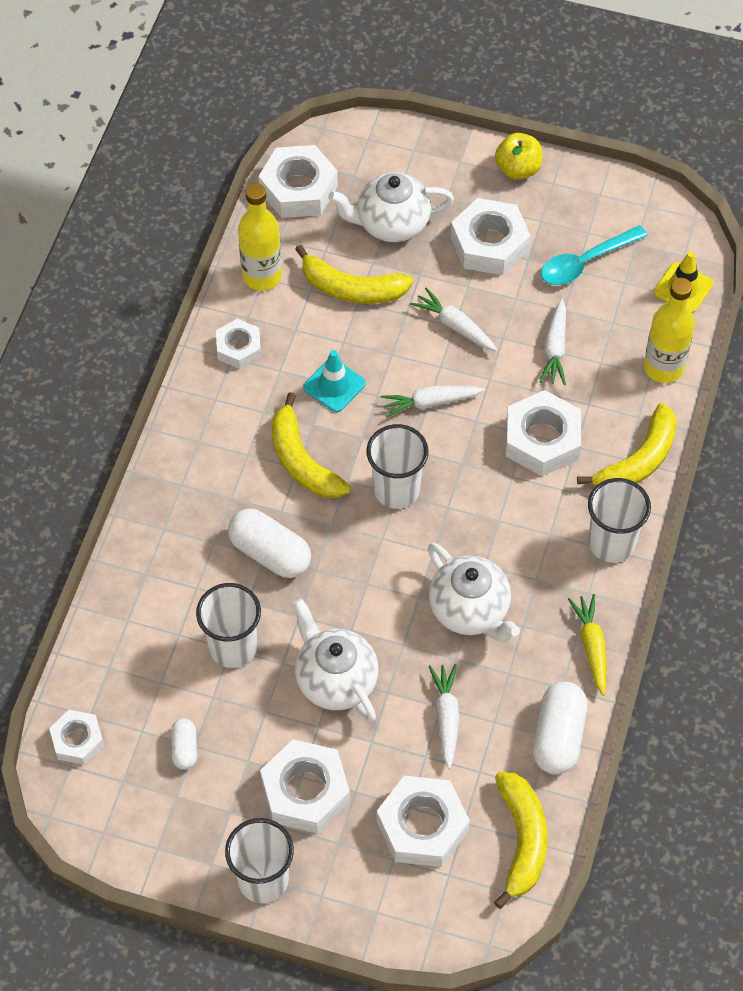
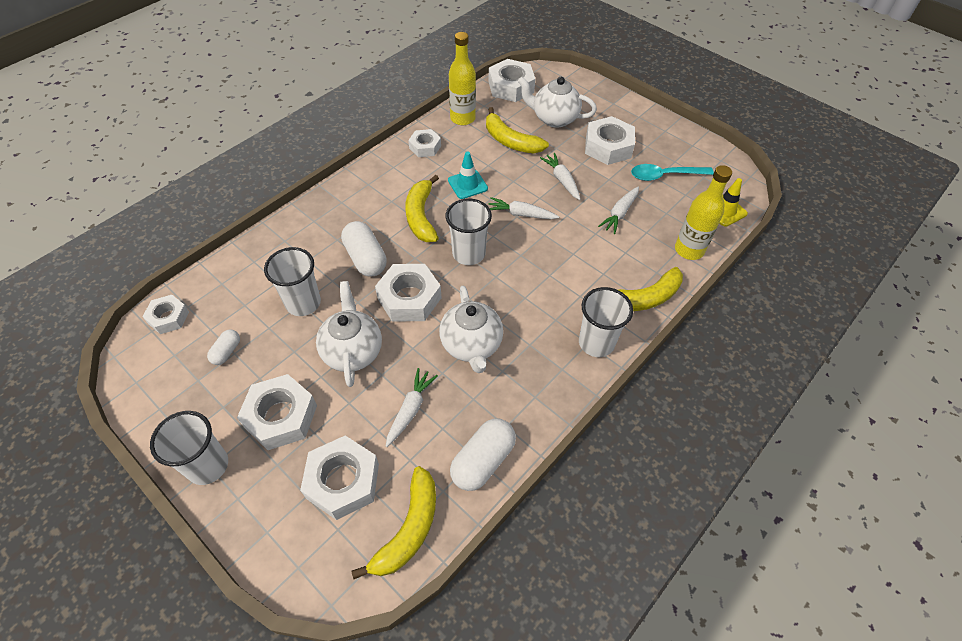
camera: 25 degrees right, 5 degrees down
yellow apple [495,133,542,179] -> none
white nut [506,390,581,476] -> white nut moved to [375,264,441,322]
yellow carrot [568,594,607,696] -> none

